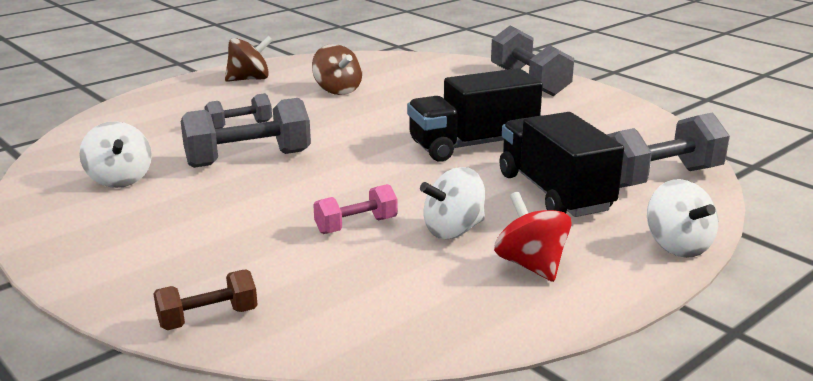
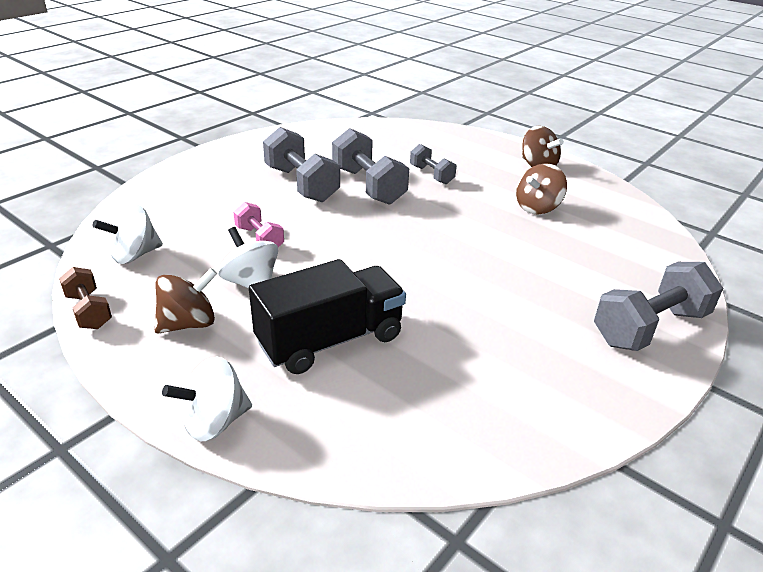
camera: 80 degrees right, 10 degrees up
white spinning top [79,121,152,188] -> white spinning top moved to [93,205,163,264]
brown dumbbell [153,270,258,330] -> brown dumbbell moved to [59,267,112,329]
black truck [407,68,543,162] -> none
red spinning top [494,192,572,282] -> brown spinning top [155,268,217,334]
grey dumbbell [607,113,730,188] -> grey dumbbell moved to [263,127,340,202]

